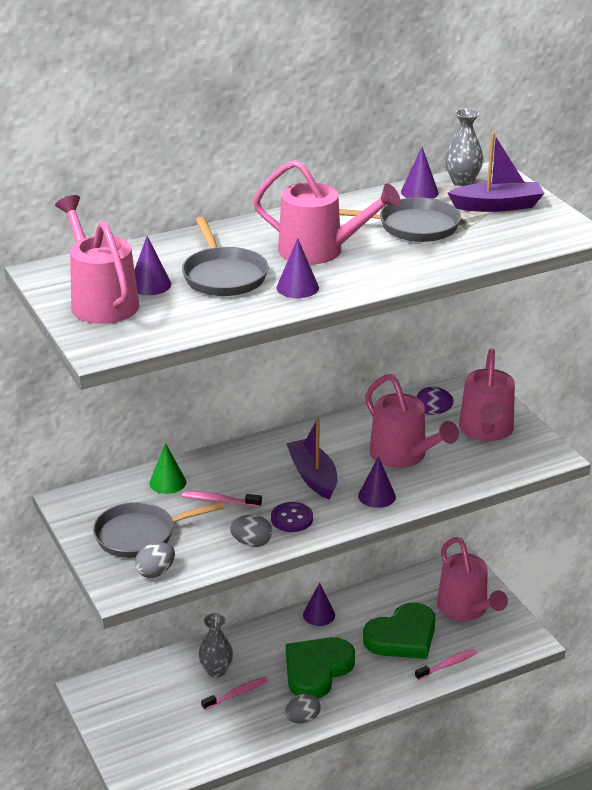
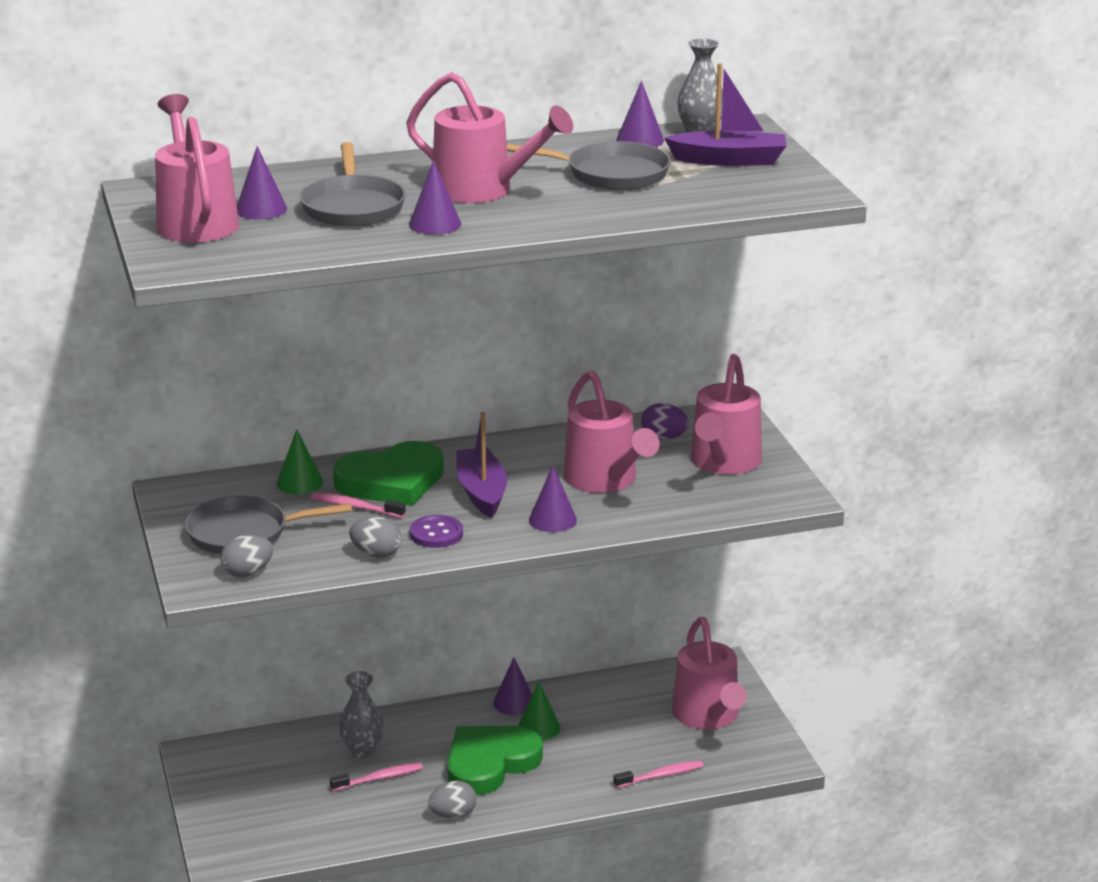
camera: 10 degrees right, 5 degrees down
green heart [363,603,436,659] -> green heart moved to [333,441,444,506]
none -> green cone [518,682,561,741]

